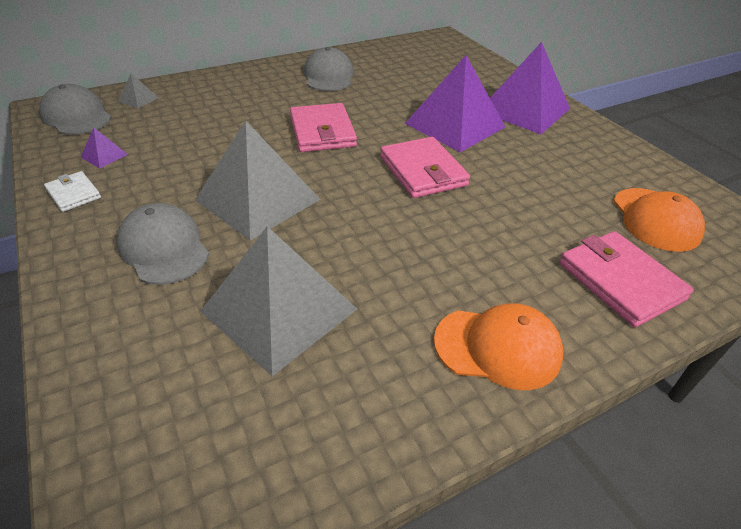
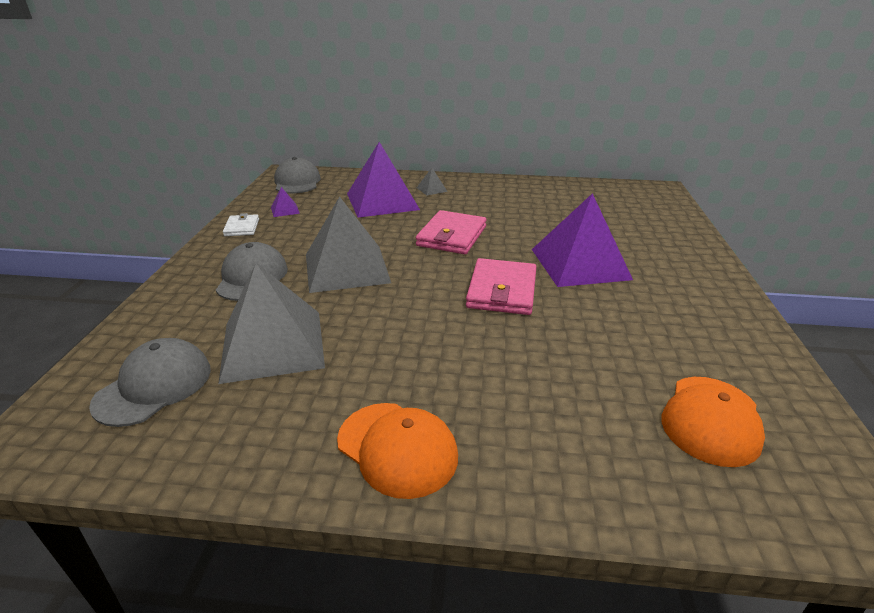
camera: 35 degrees right, 10 degrees down
grey pyramid [118,74,159,108] -> grey pyramid moved to [417,168,448,195]
grey cap [304,47,354,91] -> grey cap moved to [89,338,211,427]
purple pyramid [490,42,570,134] -> purple pyramid moved to [347,142,420,218]
pink wallet [559,231,694,327] -> none

